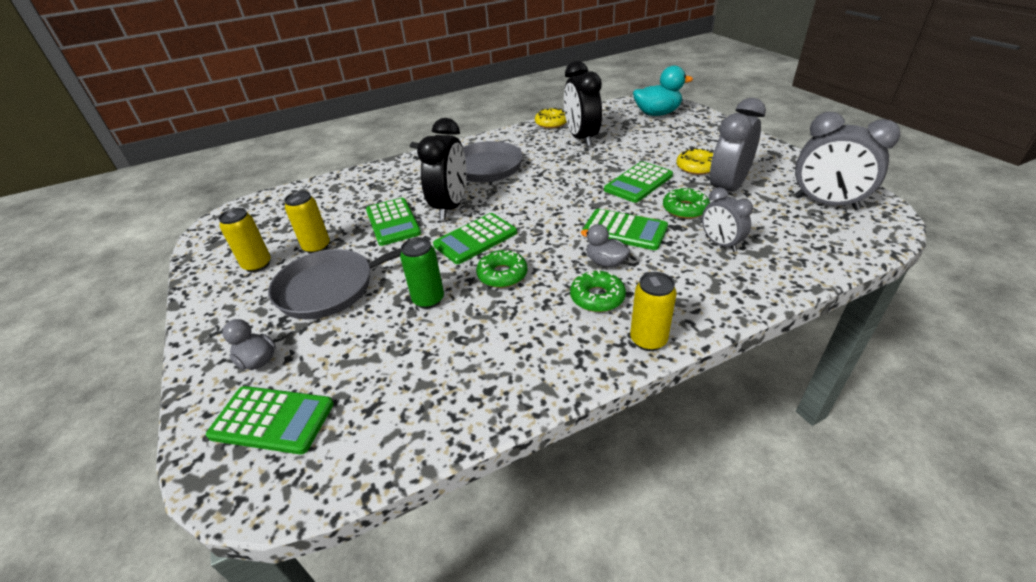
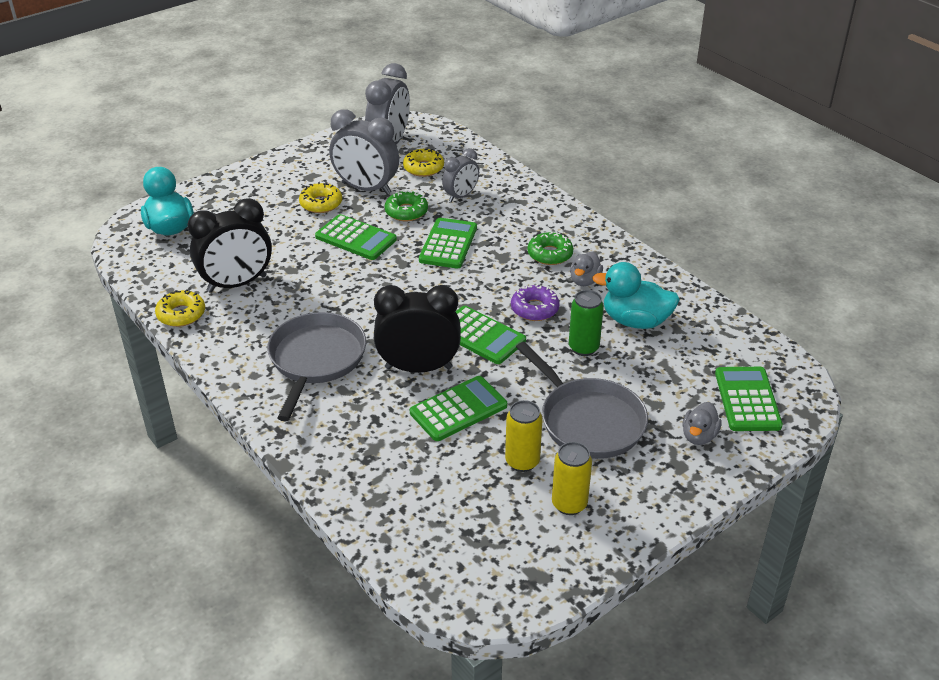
camera: 105 degrees left, 0 degrees up
green donut [476,250,527,288] -> purple donut [511,284,560,321]
grey duck [581,224,630,267] -> grey duck moved to [570,251,603,286]
yellow can [630,272,677,351] -> none
none -> yellow donut [403,148,444,177]
none -> turquoise duck [592,262,680,329]

